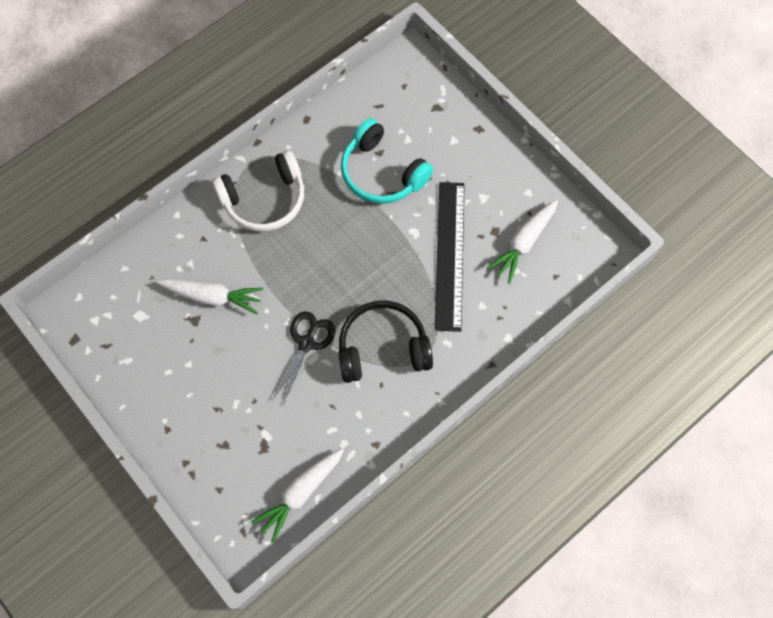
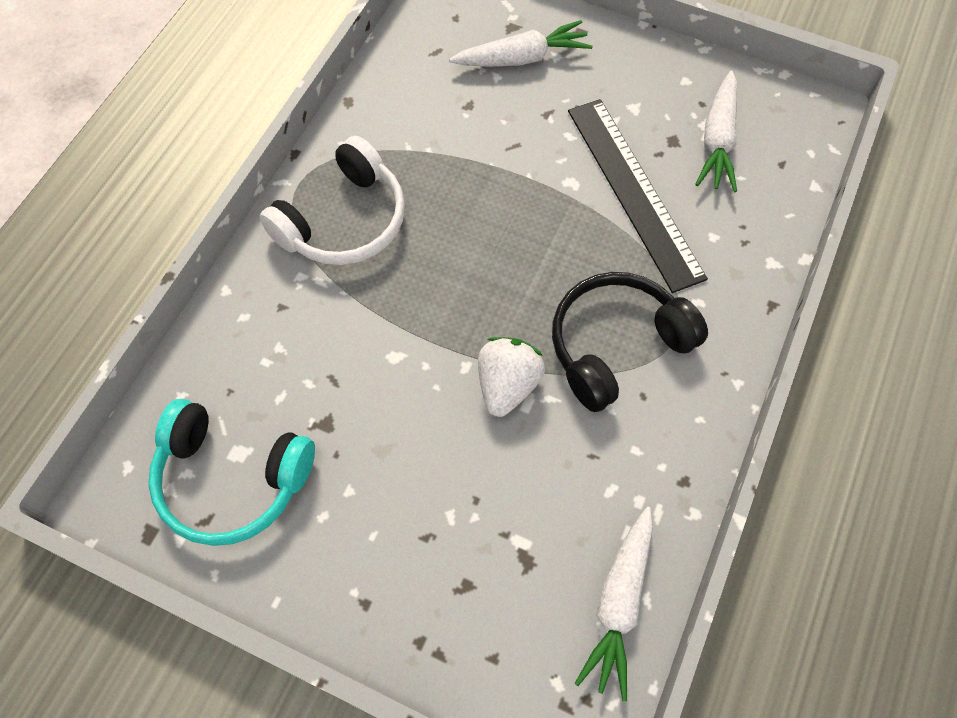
camera: 25 degrees left, 5 degrees down
white carrot [157,279,263,314] -> white carrot moved to [449,20,593,67]
black scissors [272,312,335,404] -> white strawberry [478,337,545,417]
turquoise headphones [341,118,433,204] -> turquoise headphones moved to [148,399,315,546]

